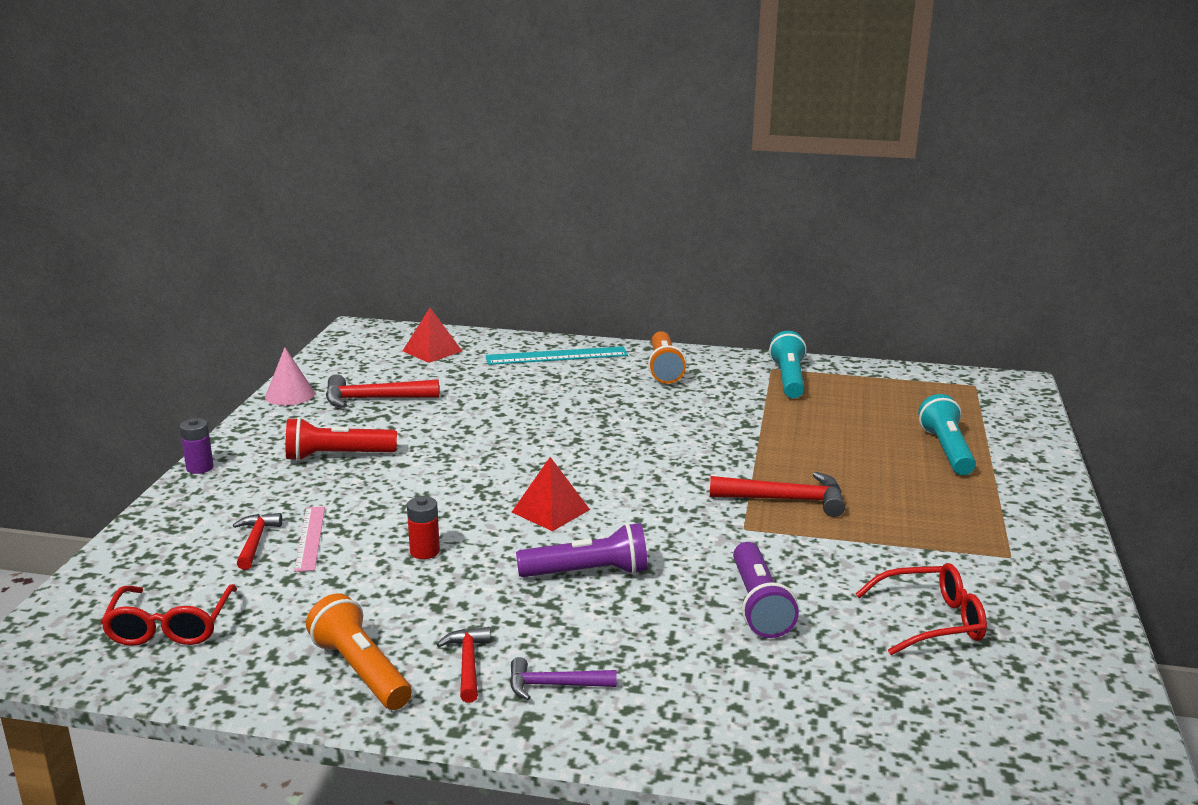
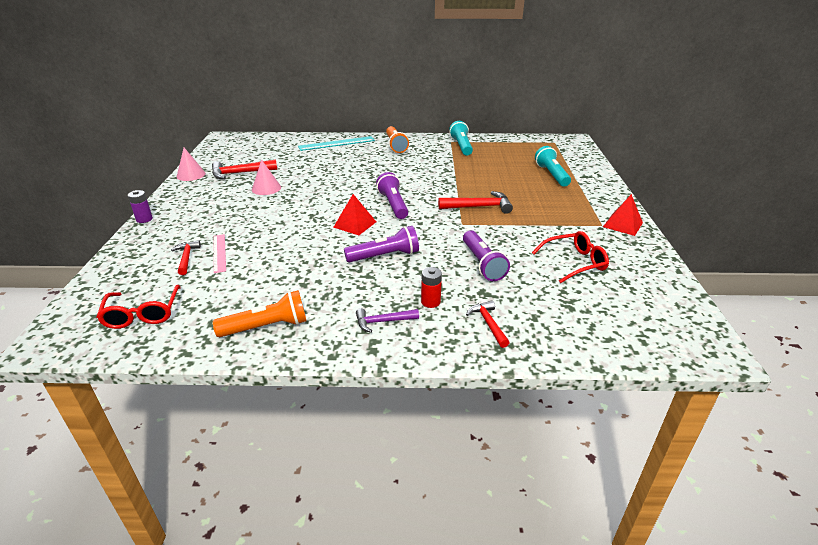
camera: 10 degrees left, 10 degrees up
red flashlight [286,417,397,461] -> none
orange flashlight [306,593,412,710] -> orange flashlight turned 120 degrees clockwise [213,290,307,337]
red pyramid [403,308,462,363] -> red pyramid moved to [603,194,643,236]
red battery [407,496,440,559] -> red battery moved to [421,267,442,308]
red hammer [437,627,491,703] -> red hammer moved to [466,300,510,348]
none -> pink cone [252,159,281,195]
none -> purple flashlight [376,172,408,219]

